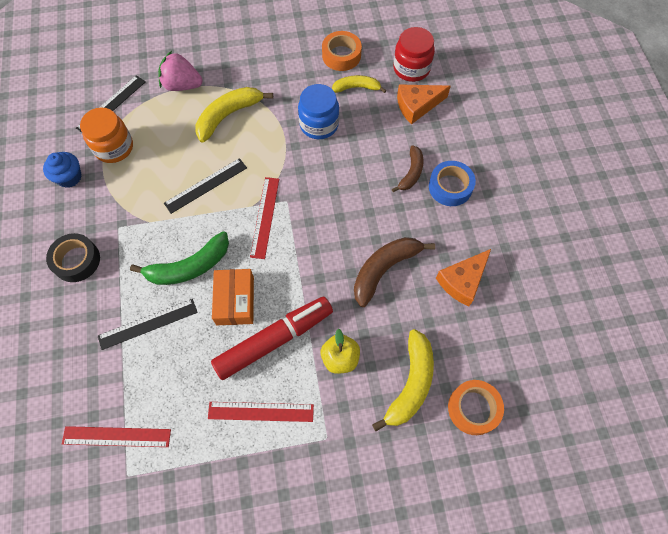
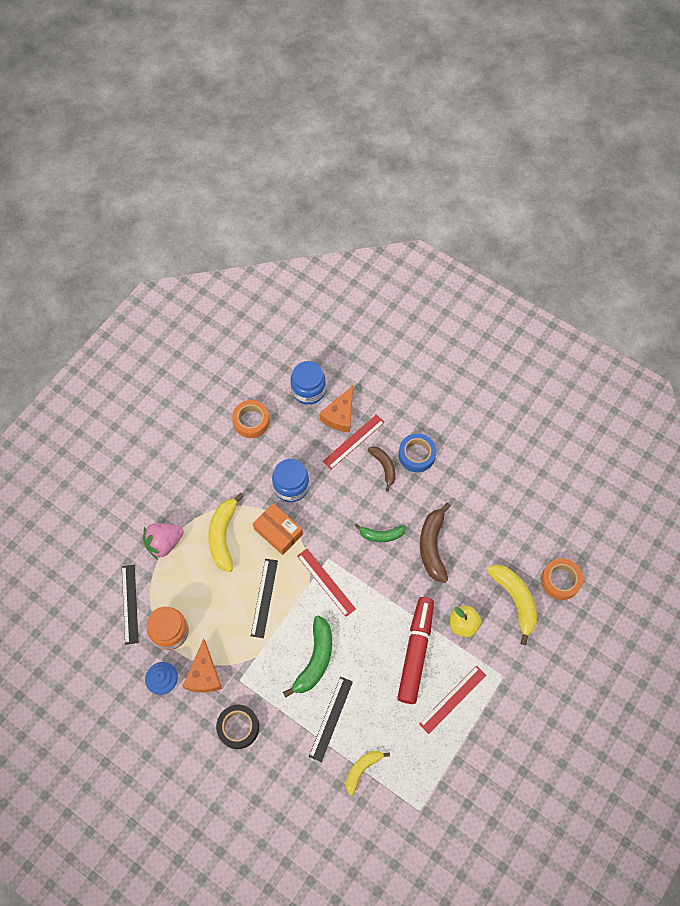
camera: 45 degrees left, 0 degrees up
red ruler [62,426,171,447] -> red ruler moved to [322,414,385,470]
orange box [212,269,254,325] -> orange box moved to [253,503,303,555]
yellow banana [332,75,386,93] -> yellow banana moved to [346,751,390,795]
red jar [393,27,435,82] -> blue jar [290,361,326,405]
orange cheese [436,249,491,306] -> orange cheese moved to [183,638,222,692]
none -> green banana [354,523,406,542]

